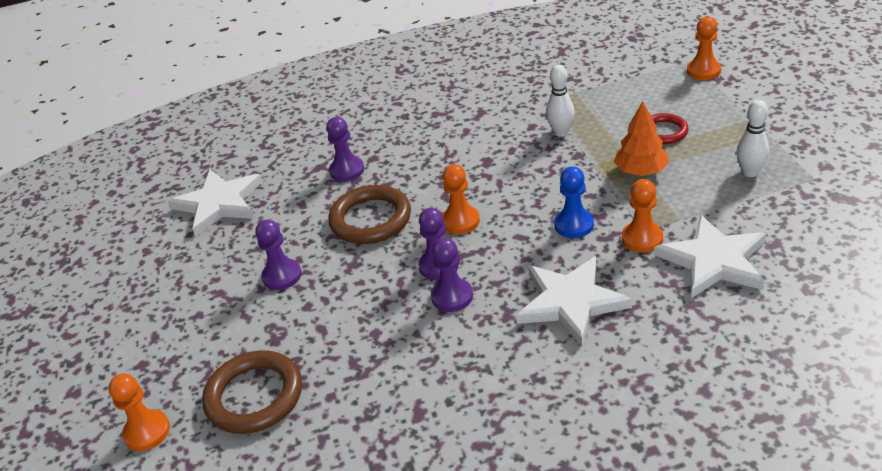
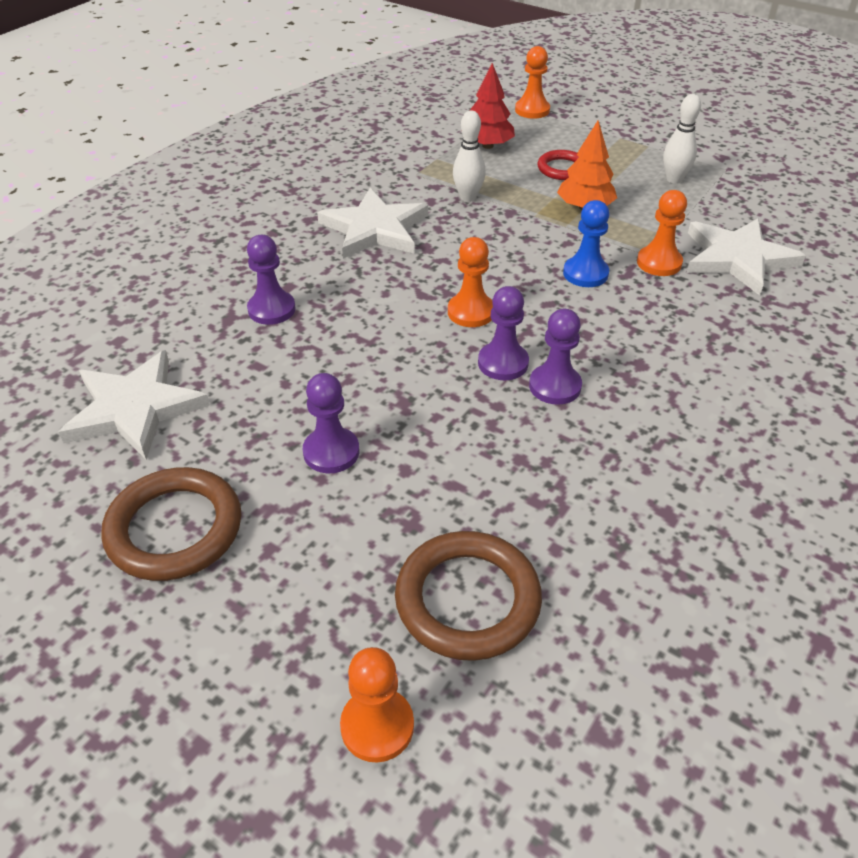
camera: 45 degrees left, 5 degrees up
brown ring [328,185,411,244] -> brown ring moved to [101,467,241,581]
white star [516,256,632,346] -> white star moved to [317,188,428,259]
none -> red tree [461,63,515,149]

